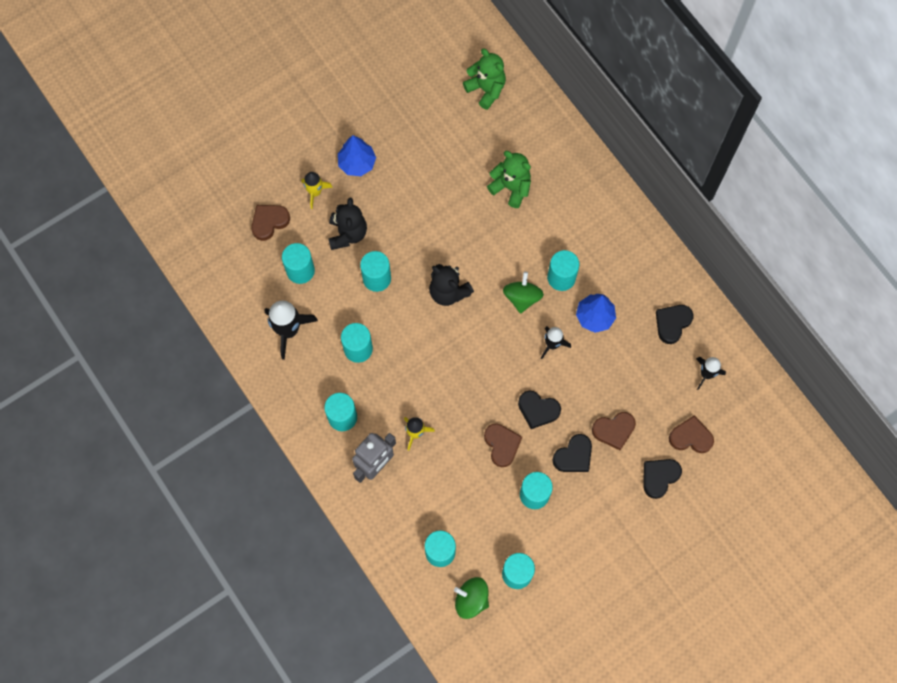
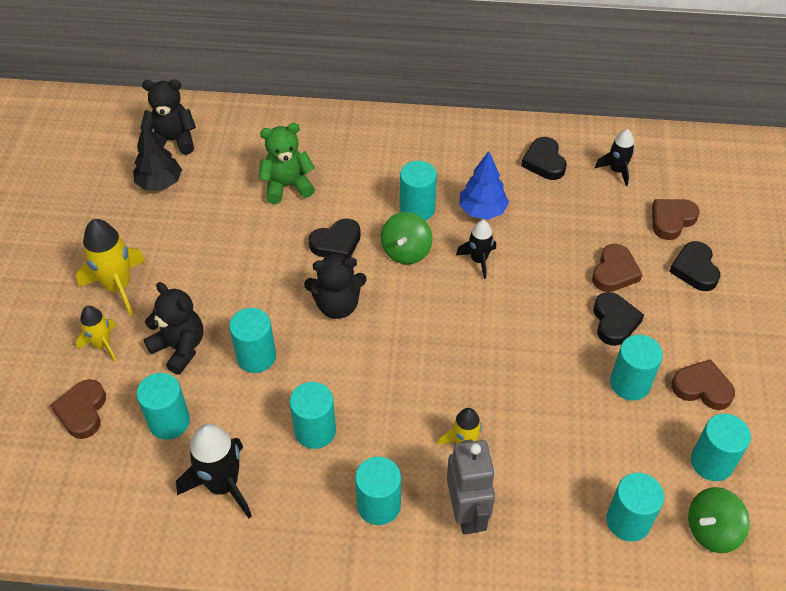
camera: 50 degrees left, 20 degrees down
blue tree [338,135,376,176] -> yellow rocket [76,219,145,316]
green teddy bear [463,48,506,110] -> black teddy bear [140,79,196,155]
brown heart [484,423,522,467] -> brown heart moved to [671,359,735,410]
green spinning top [503,272,544,314] -> green spinning top turned 120 degrees counterclockwise [381,212,432,264]
black heart [518,391,561,429] -> black heart moved to [309,218,361,258]
none -> black tree [133,123,182,191]

